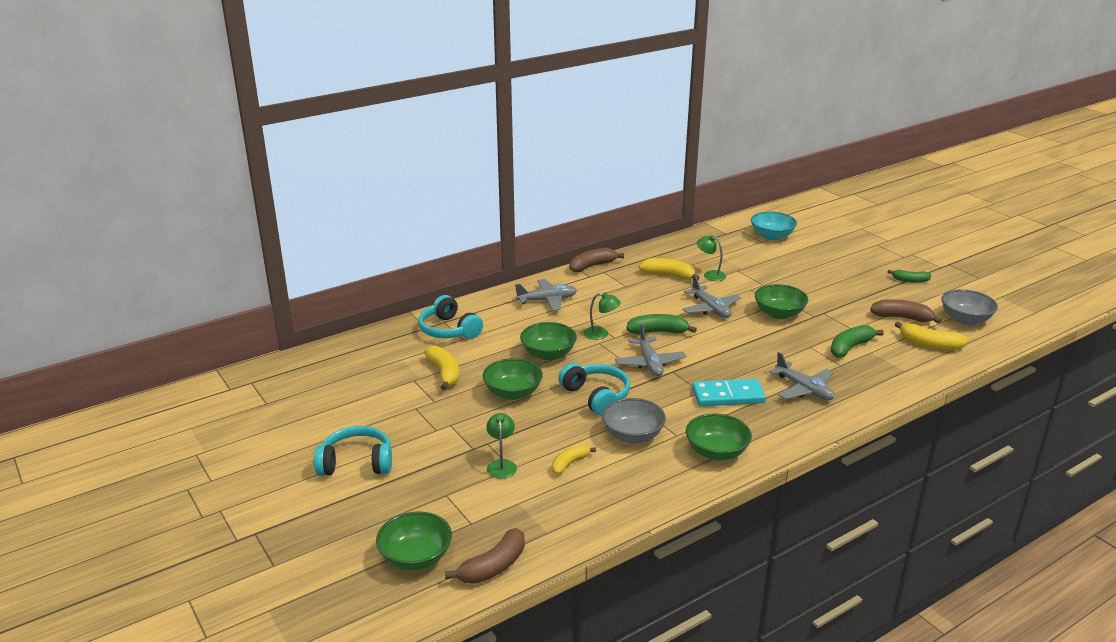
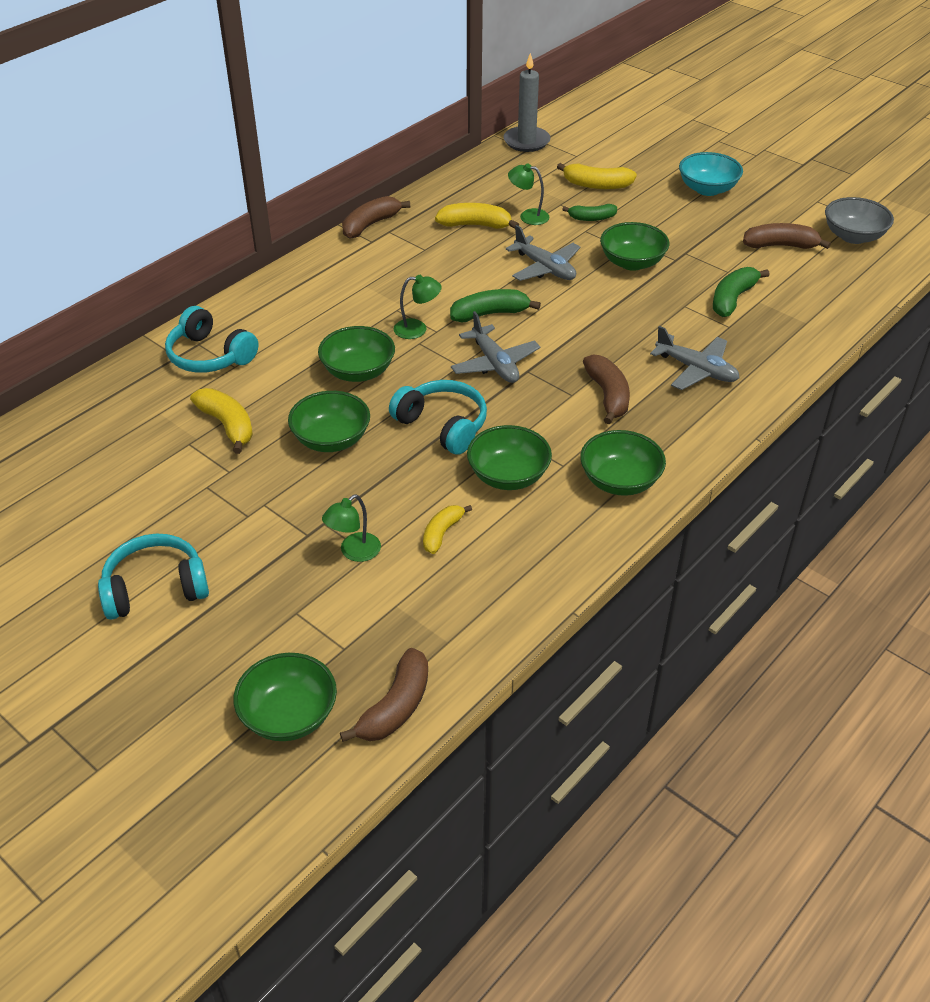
camera: 15 degrees left, 15 degrees up
green lamp [486,413,517,479] -> green lamp turned 120 degrees counterclockwise [322,495,381,562]
grey plane [515,279,577,311] -> none
grey bowl [602,398,666,443] -> green bowl [467,425,552,490]
turquoise domino [692,379,766,406] -> brown banana [583,354,630,424]
turquoise bowl [751,211,797,240] -> turquoise bowl moved to [679,152,743,196]
green banana [888,270,931,283] -> green banana moved to [562,204,617,221]
yellow banana [895,321,968,350] -> yellow banana moved to [557,163,637,189]
none -> grey candle [503,53,551,152]

